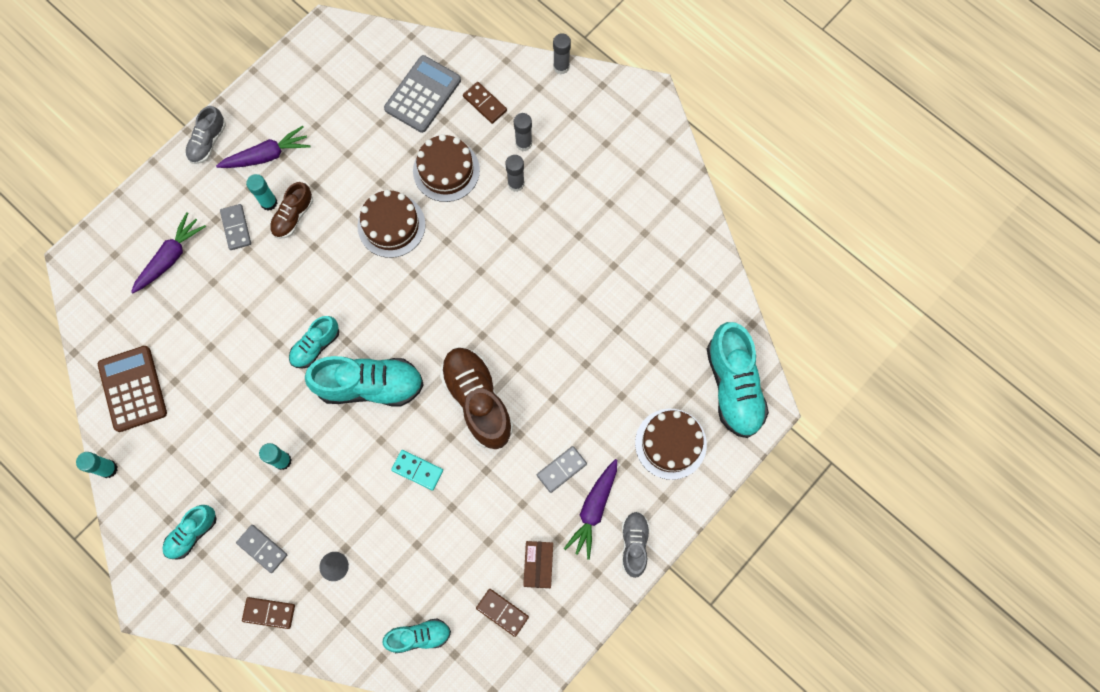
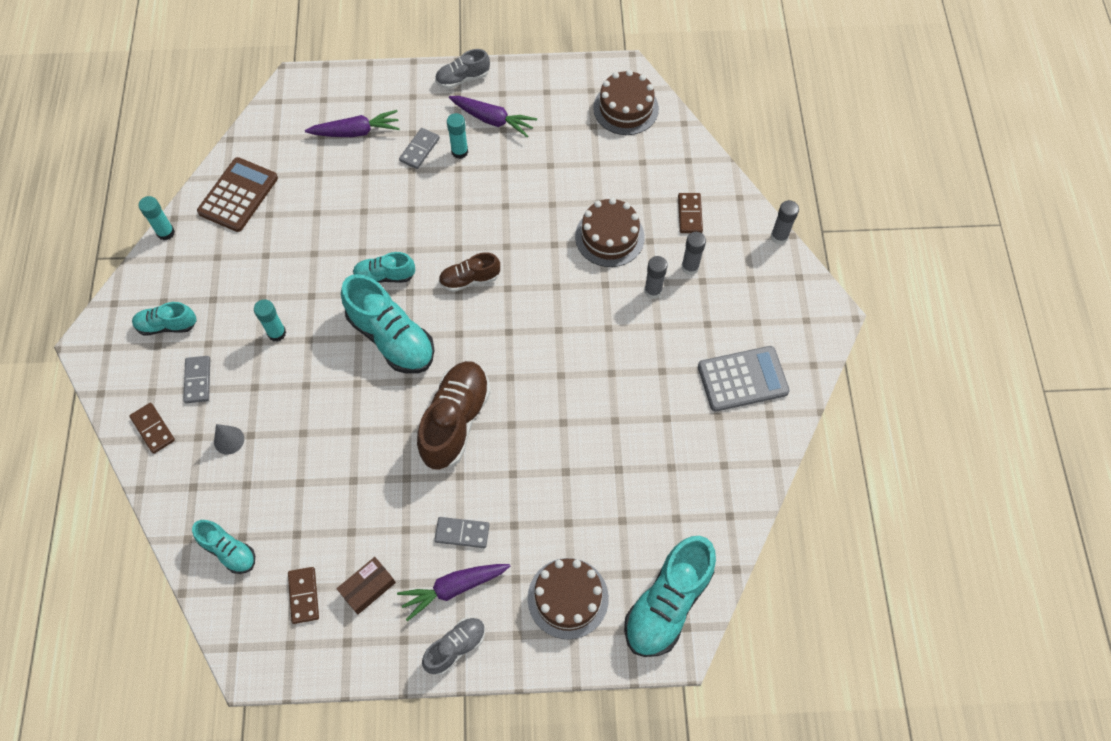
camera: 45 degrees right, 10 degrees down
brown shoe [270,182,313,239] -> brown shoe moved to [439,252,500,292]
brown cake [357,190,426,258] -> brown cake moved to [593,70,659,135]
grey calculator [384,55,461,133] -> grey calculator moved to [698,346,790,412]
turquoise domino [391,450,443,491] -> none

